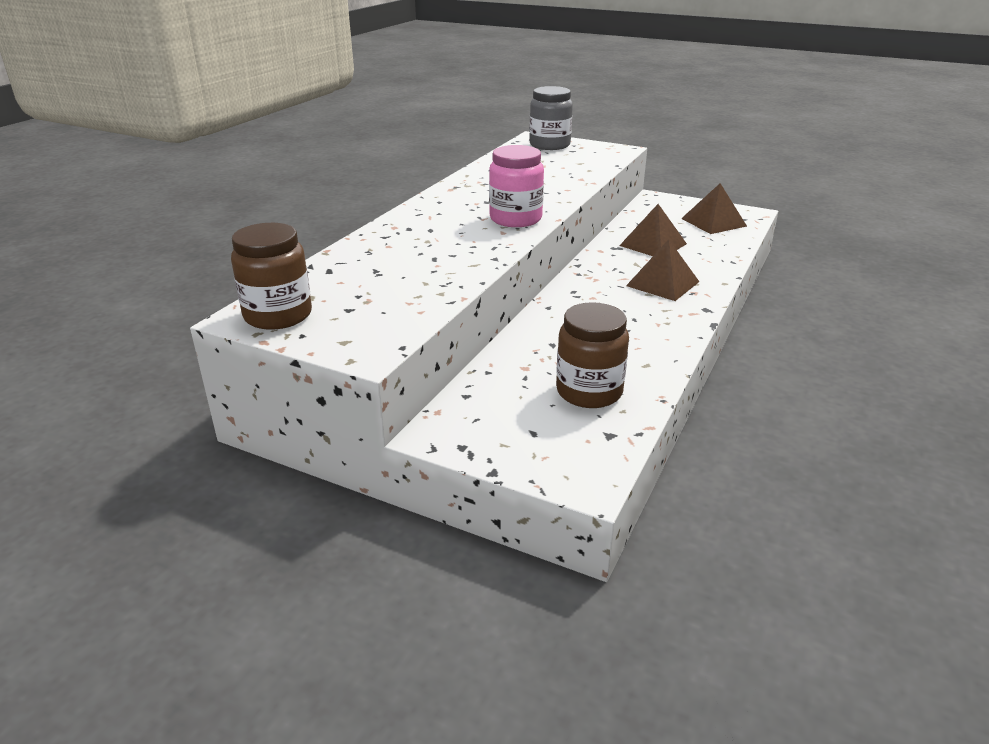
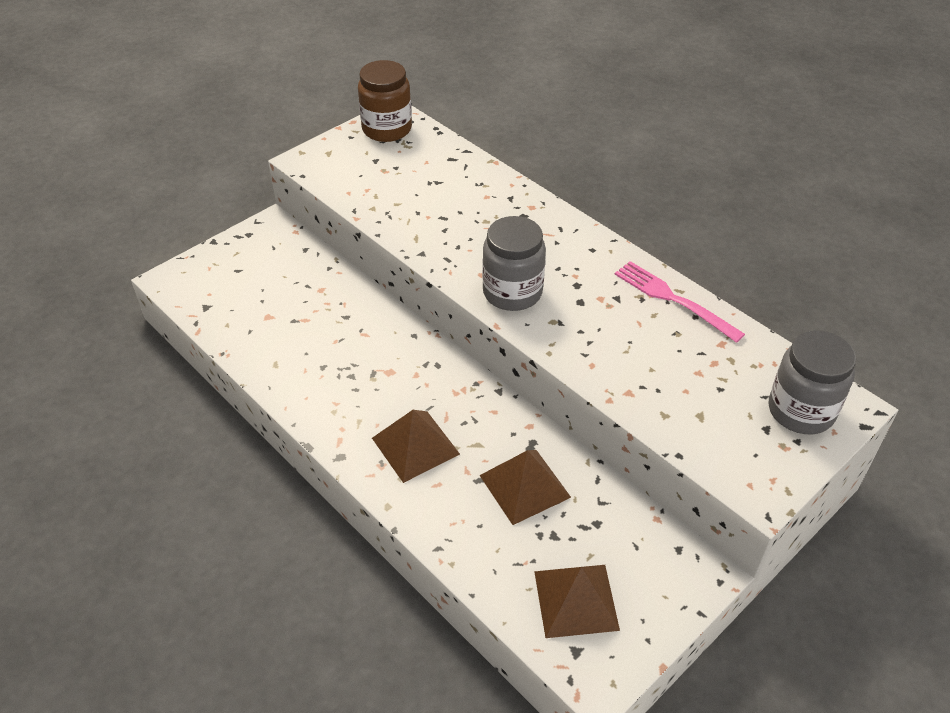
camera: 110 degrees right, 15 degrees up
pink jar [489,145,544,227] -> grey jar [482,216,546,311]
brown jar [556,302,629,408] -> none
none -> pink fork [614,261,745,343]

